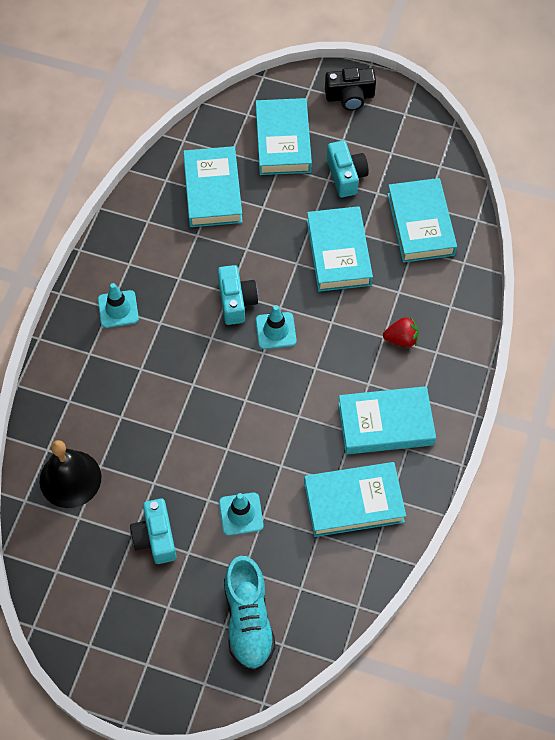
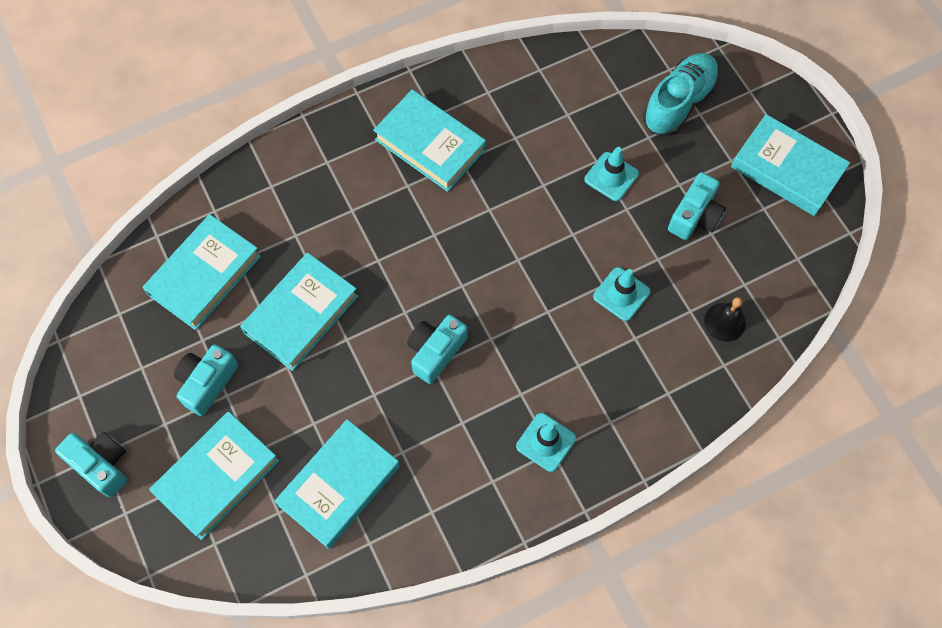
camera: 135 degrees left, 5 degrees up
black bell [40,440,101,508] -> black bell [704,297,746,342], size x0.60
turquoise traffic cone [256,305,297,349] -> turquoise traffic cone moved to [593,267,650,321]
turquoise book [304,462,406,537] -> turquoise book moved to [731,114,850,216]
black camera [325,68,376,111] -> turquoise camera [55,432,127,497]
red strawberry [383,317,419,347] -> none

